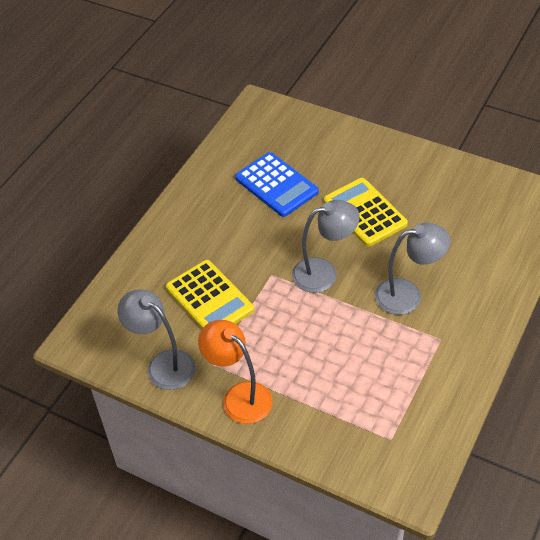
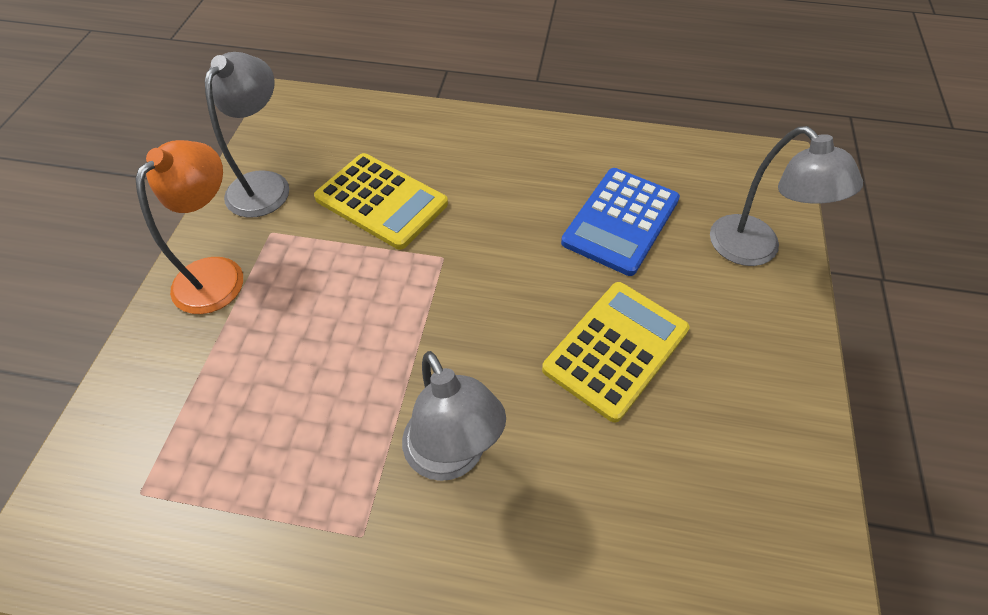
camera: 70 degrees right, 5 degrees up
yellow calculator [166,260,254,329] -> yellow calculator turned 90 degrees counterclockwise [314,153,448,250]
grey lamp [292,200,360,293] -> grey lamp moved to [710,126,863,266]

